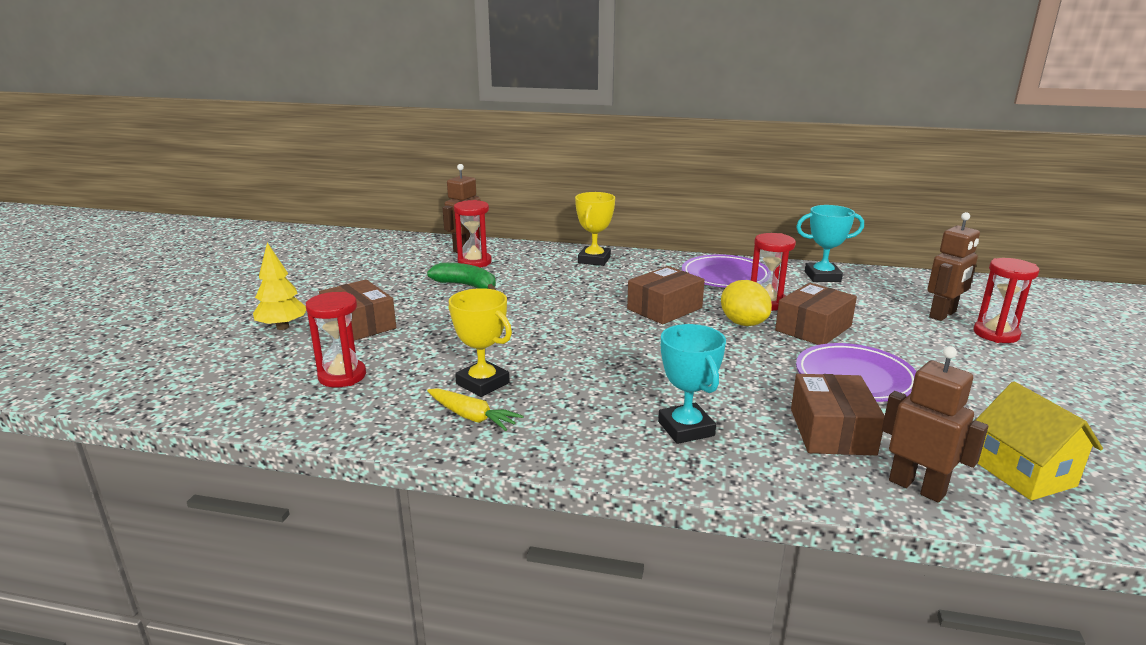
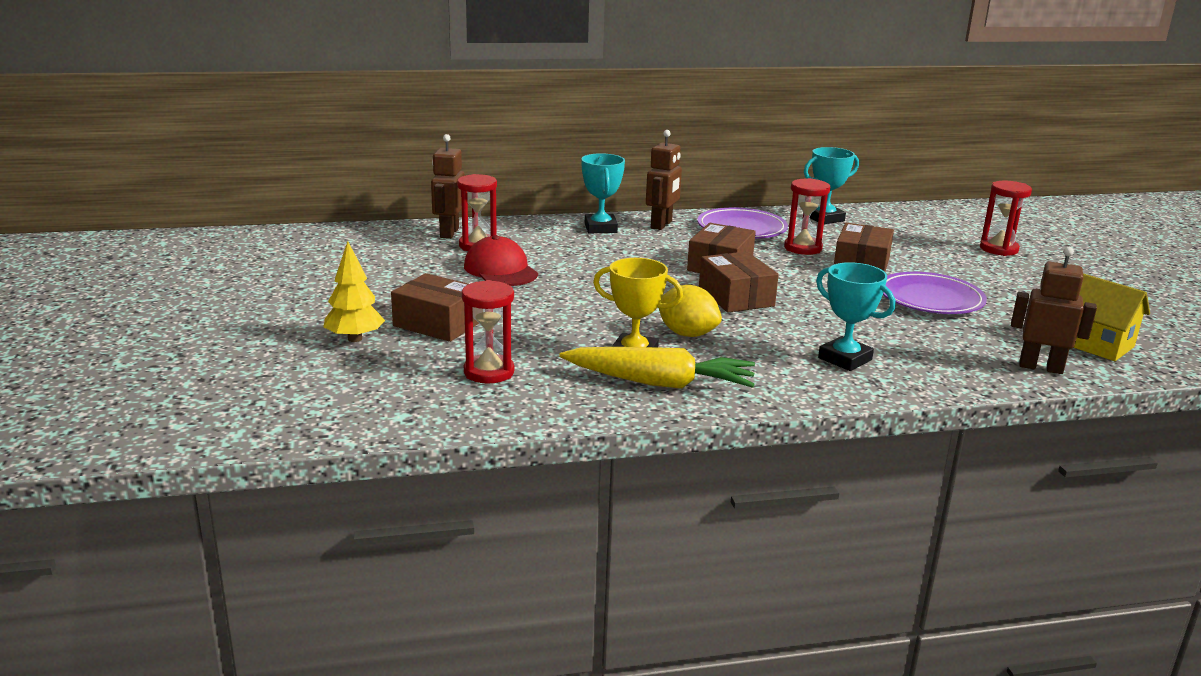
camera: 25 degrees left, 0 degrees up
green banana [427,263,496,290] -> red cap [464,235,538,286]
yellow carrot [427,388,524,431] -> yellow carrot [559,347,755,389], size x1.74
yellow trophy [575,192,615,266] -> turquoise trophy [581,153,625,233]
yellow lemon [721,280,772,326] -> yellow lemon moved to [659,285,722,337]
brown box [791,374,885,456] -> brown box moved to [699,251,779,312]
brown robot [927,212,980,321] -> brown robot moved to [646,130,682,230]

